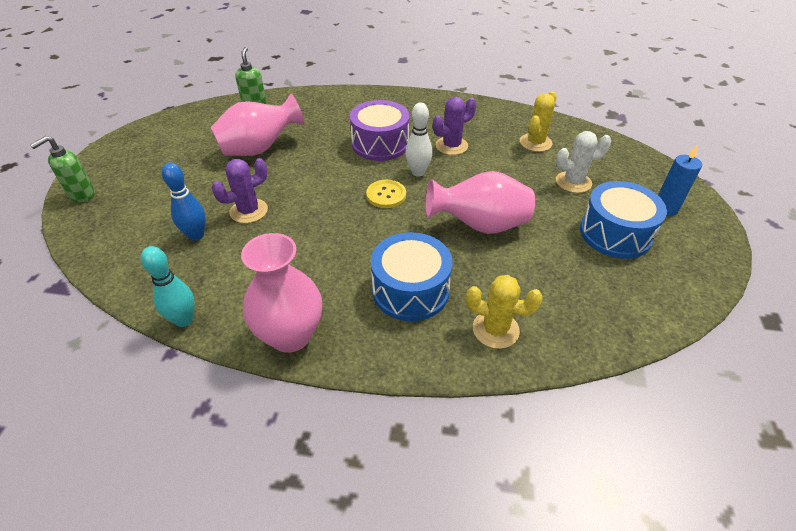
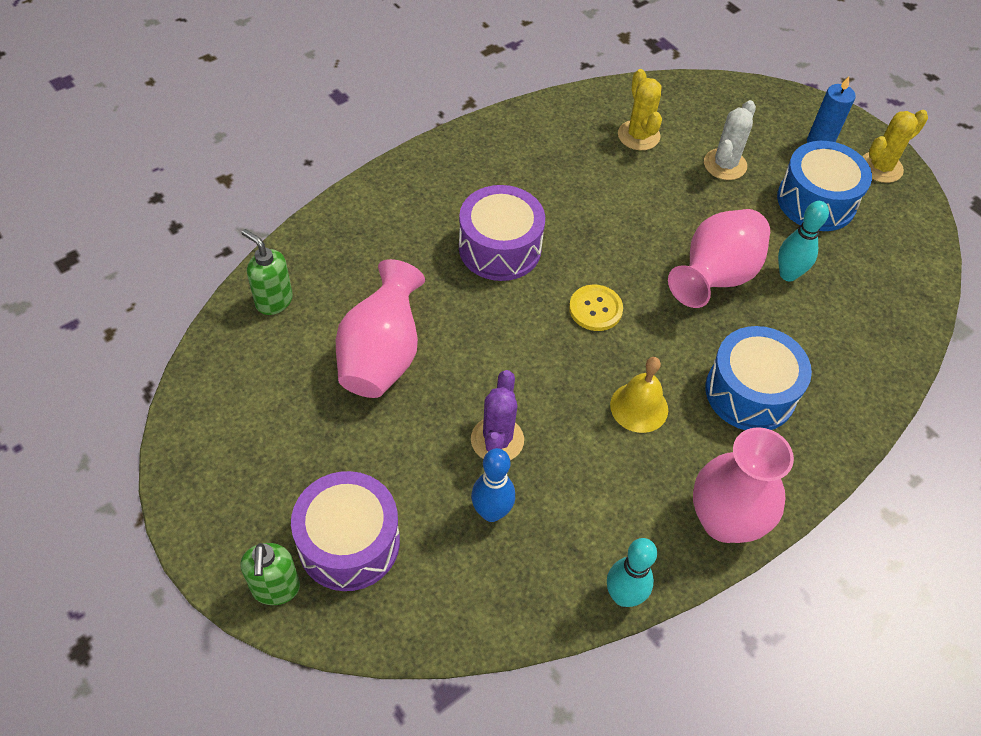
camera: 50 degrees left, 10 degrees up
white bowling pin [405,102,433,177] -> none
purple cactus [433,96,476,155] -> none
yellow cactus [466,275,542,349] -> yellow cactus moved to [862,110,928,183]
none -> purple drum [291,471,400,591]
none -> yellow bell [610,357,668,433]
none -> turquoise bowling pin [778,201,829,281]

